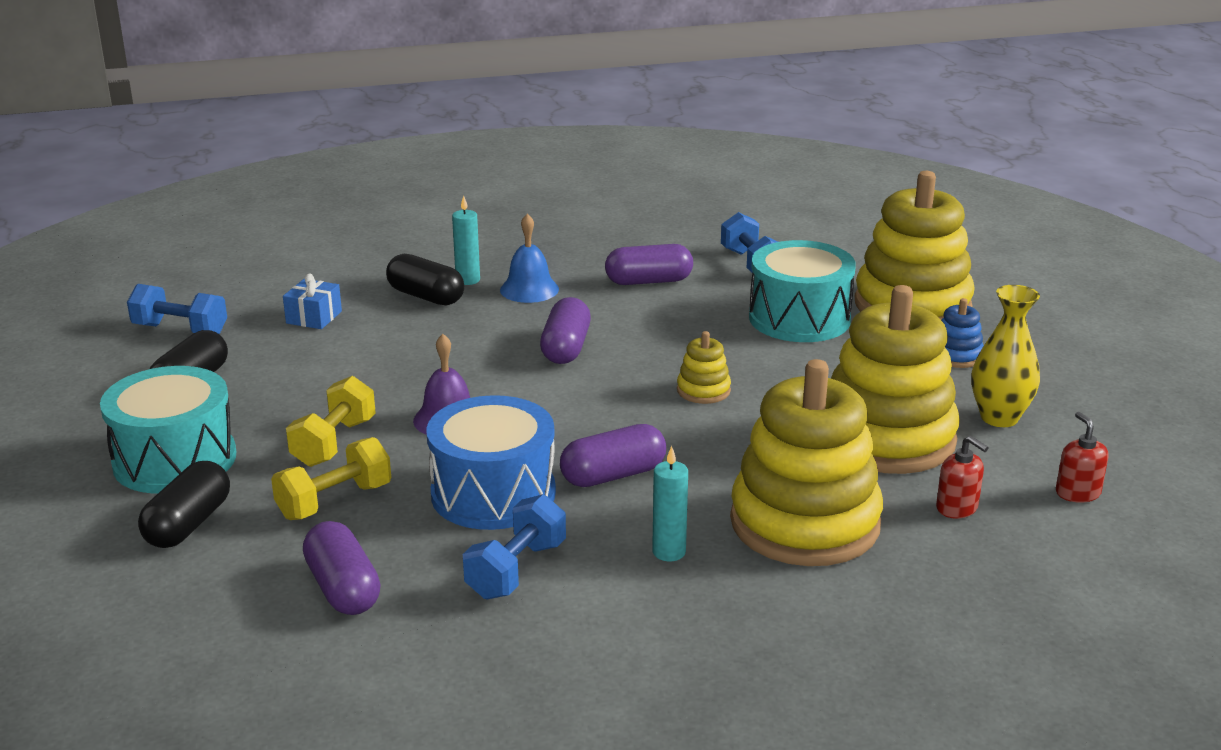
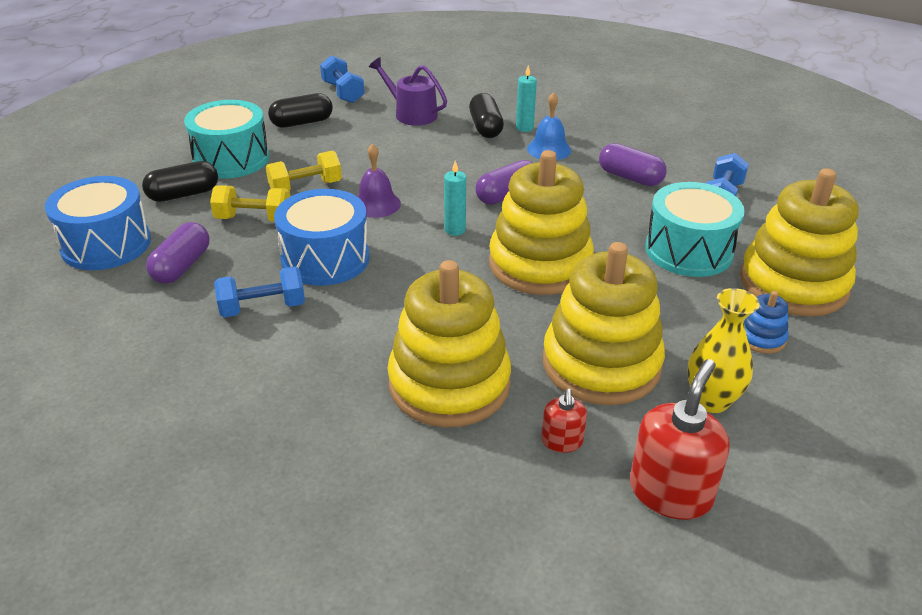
camera: 45 degrees right, 10 degrees up
blue gift [283,273,342,329] -> purple watering can [369,57,447,126]
purple capsule [560,424,666,487] -> none
turquoise candle [652,446,688,561] -> turquoise candle moved to [444,161,466,236]
yellow stacking toy [677,331,731,404] -> yellow stacking toy [489,150,594,295], size x2.39
red soap dispenser [1056,412,1109,503] -> red soap dispenser [630,359,730,520], size x1.89
none -> blue drum [45,176,151,270]

